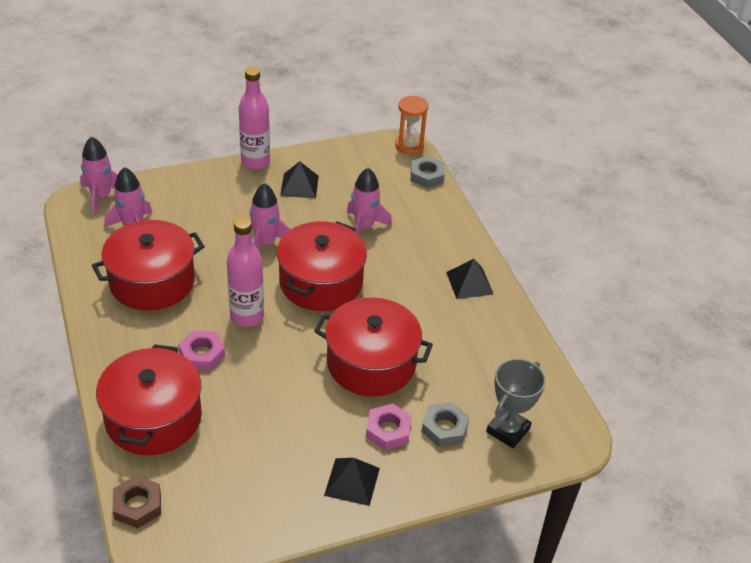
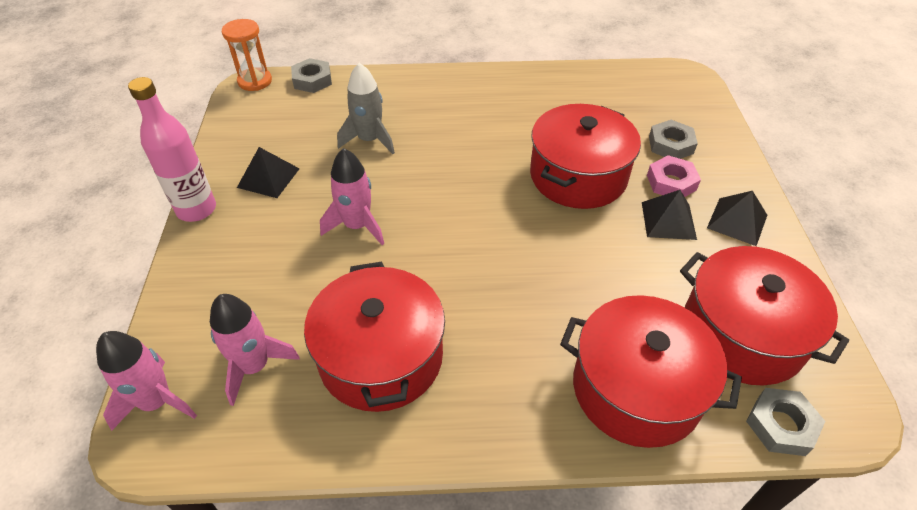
camera: 70 degrees left, 5 degrees up
brown nut [113,475,161,528] -> grey nut [746,388,825,456]
pink nut [178,330,225,371] -> none
pink bottle [227,217,264,327] -> none
red pot [277,221,367,311] -> red pot moved to [680,246,849,386]
pink rocket [347,168,392,235] -> grey rocket [337,63,395,154]
black pyramid [446,259,494,299] -> black pyramid moved to [642,190,697,240]
grey trophy [486,359,546,448] -> none

